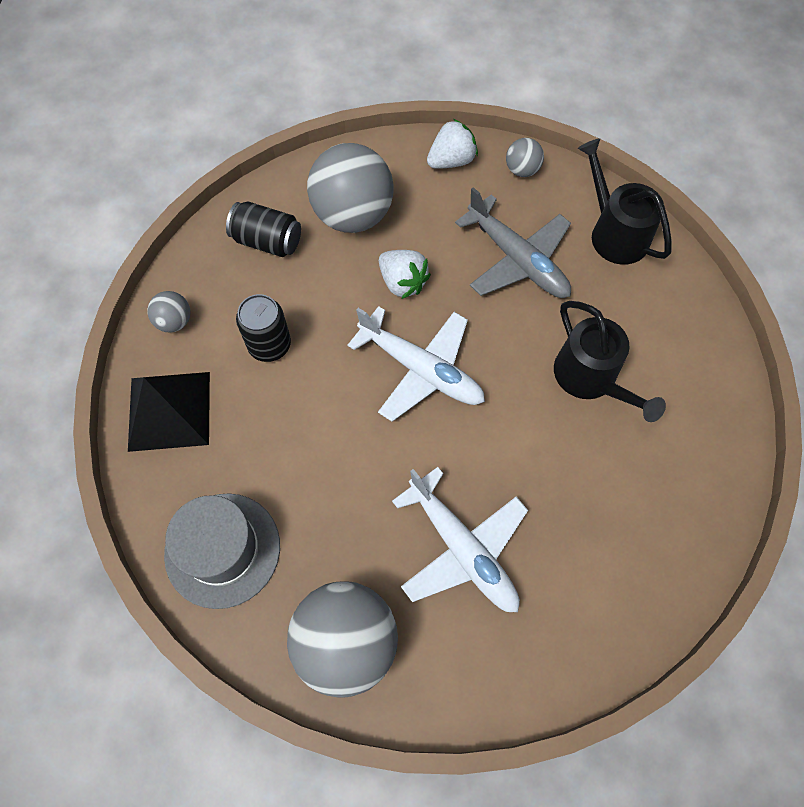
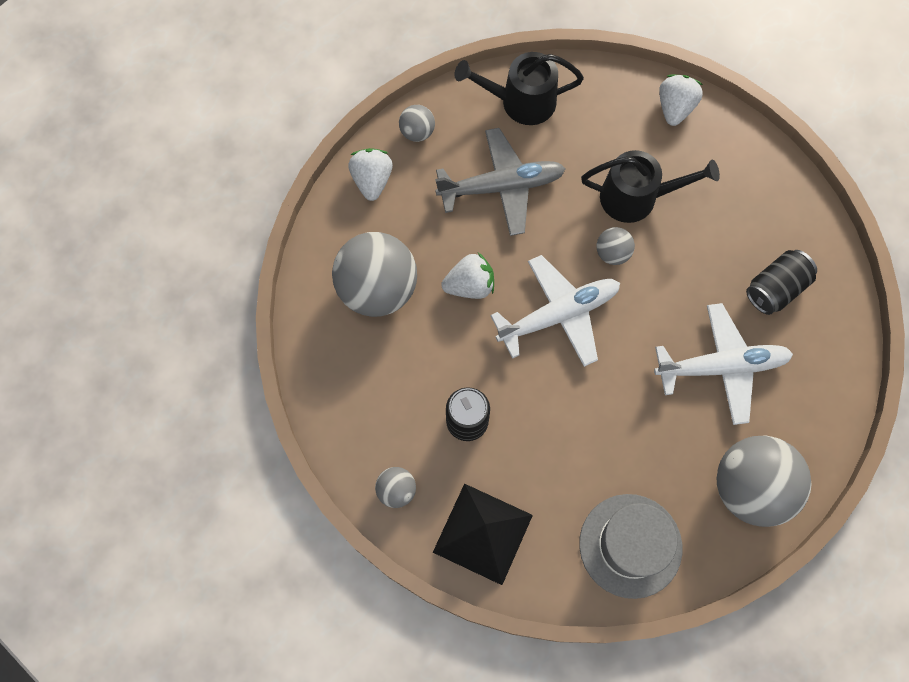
camera: 60 degrees left, 5 degrees up
black can [226,202,301,257] -> black can moved to [746,250,817,315]
none -> grey ball [597,227,635,265]
none -> white strawberry [659,75,703,126]

